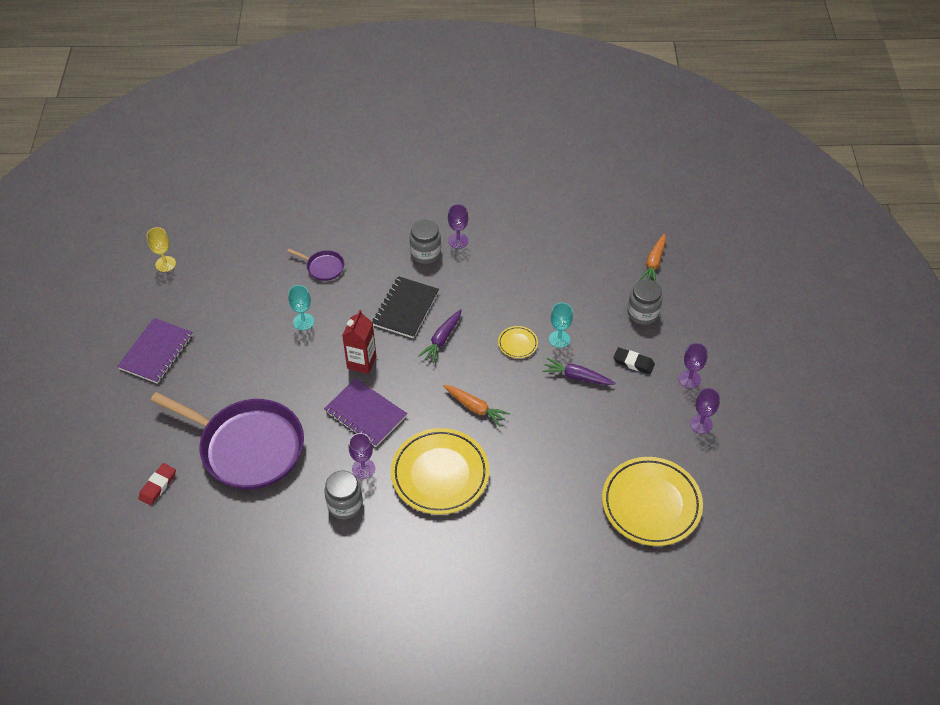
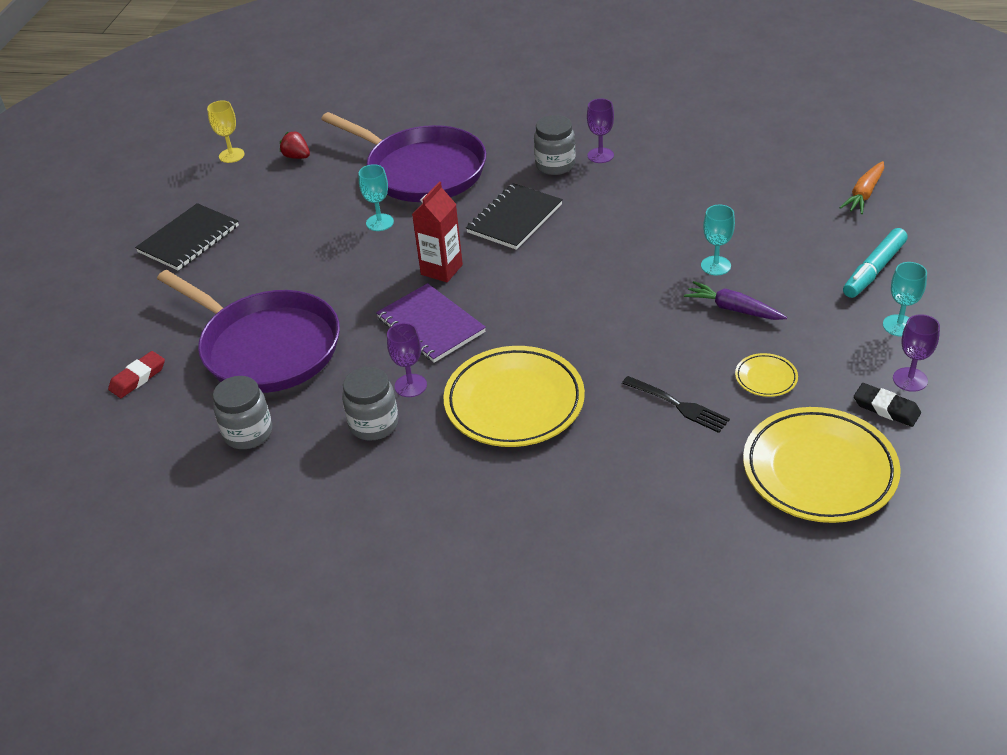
camera: 15 degrees right, 10 degrees down
purple notebook [117,318,193,384] -> black notebook [135,203,239,270]
purple pan [287,249,344,281] -> purple pan [321,112,486,202], size x2.44
purple carrot [418,309,462,363] -> none
orange carrot [443,385,510,427] -> none
yellow plate [498,326,538,358] -> yellow plate moved to [735,353,798,397]
black eraser [613,347,655,375] -> black eraser moved to [854,383,921,427]
grey jar [627,279,662,325] -> grey jar moved to [213,376,272,449]
purple goblet [679,343,708,389] -> turquoise goblet [883,262,927,337]
none -> red strawberry [280,131,310,159]
none -> black fork [622,376,730,433]
none -> turquoise marker [843,228,908,298]

